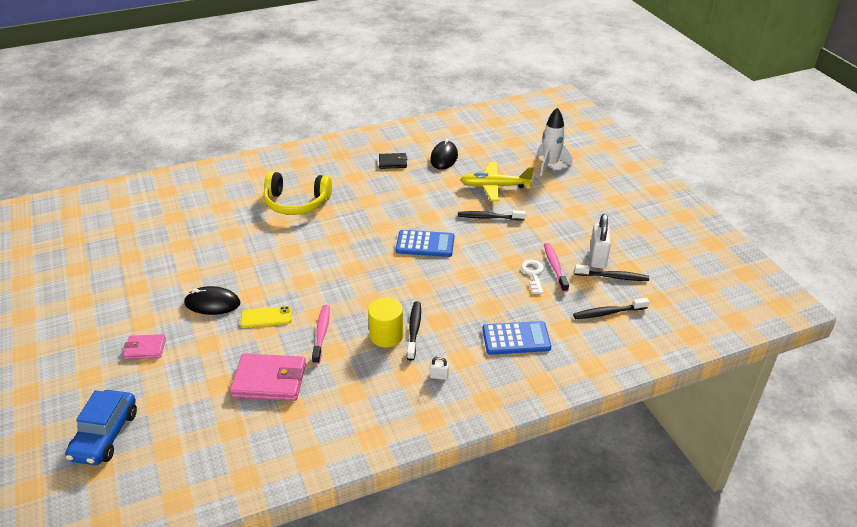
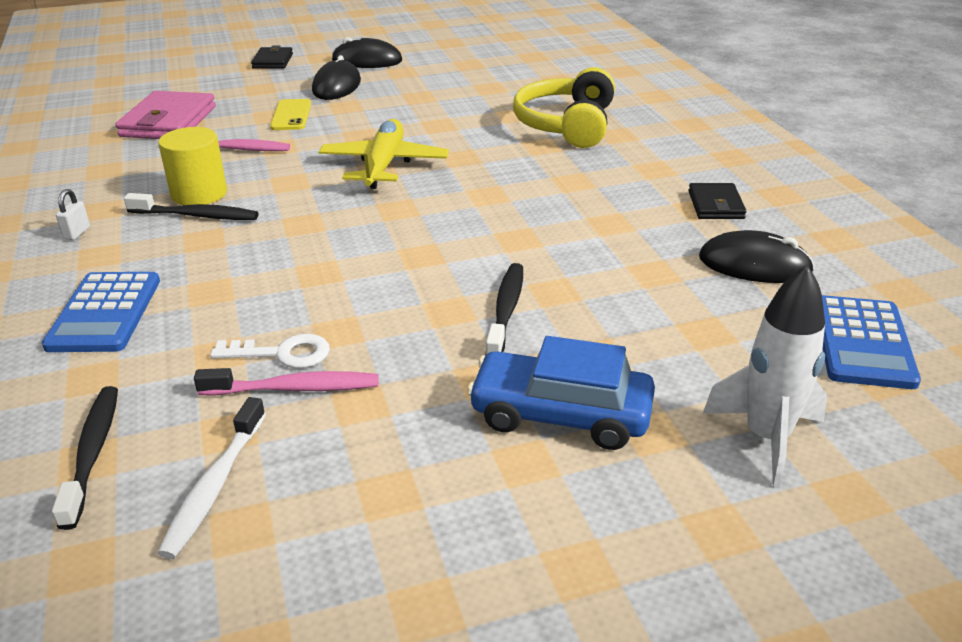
camera: 95 degrees right, 5 degrees down
blue car [65,390,137,465] -> blue car moved to [467,336,655,450]
pink wallet [123,334,166,359] -> black wallet [251,45,293,69]
blue calculator [396,230,454,257] -> blue calculator moved to [822,295,921,389]
yellow plane [460,162,534,201] -> yellow plane moved to [319,119,449,189]
black toothbrush [575,264,649,281] -> white toothbrush [157,397,266,559]
white padlock [590,214,611,268] -> none
none -> black mouse [332,37,402,68]

